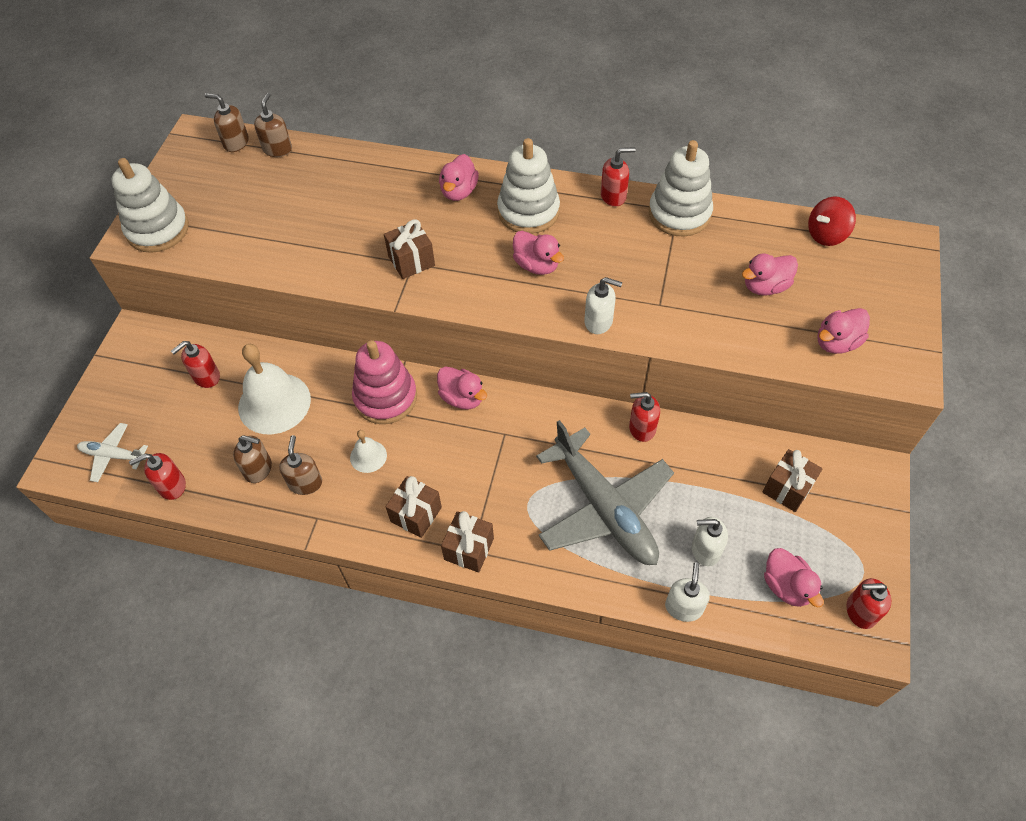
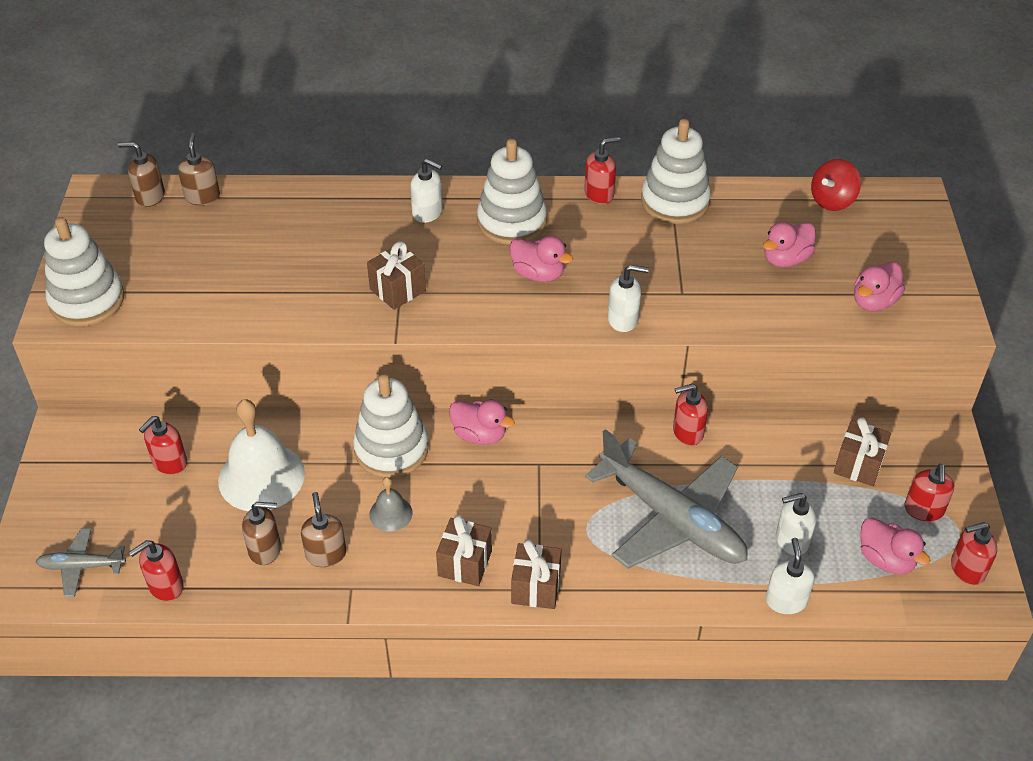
camera: 15 degrees left, 10 degrees down
white plane [77,423,148,482] -> grey plane [35,528,126,597]
white bell [350,430,387,473] -> grey bell [369,477,413,531]
pink stacking toy [352,340,417,424] -> white stacking toy [353,374,428,478]
pink duck [439,154,479,201] -> white soap dispenser [410,158,443,223]
none -> red soap dispenser [905,464,954,522]

